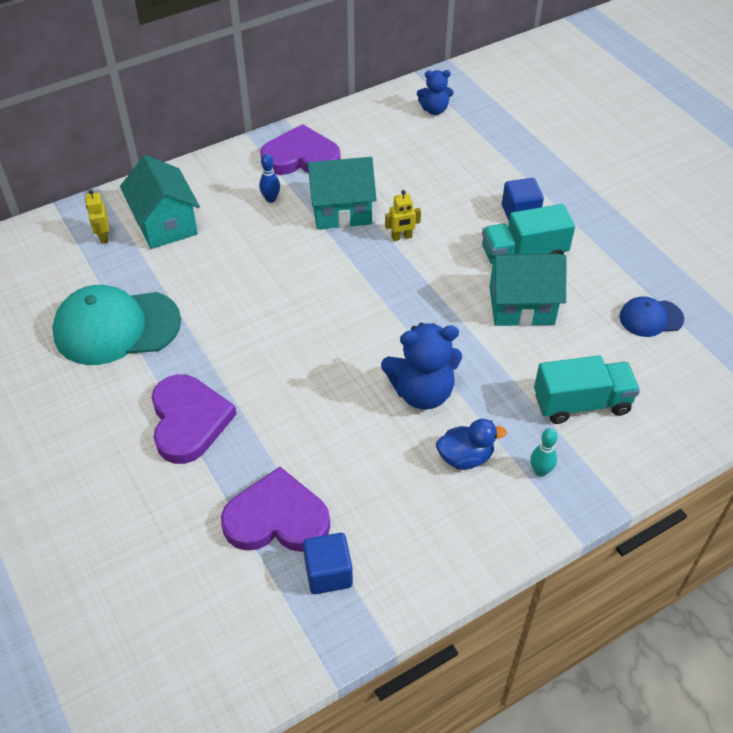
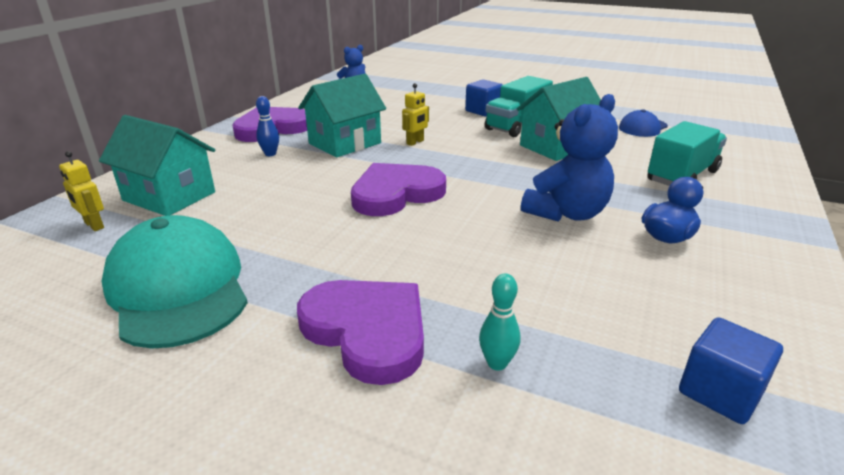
camera: 35 degrees left, 20 degrees down
turquoise cap [52,285,181,365] -> turquoise cap turned 105 degrees clockwise [102,215,248,348]
purple heart [221,467,330,552] -> purple heart moved to [351,163,446,216]
turquoise bowling pin [530,428,558,477] -> turquoise bowling pin moved to [479,274,521,371]

